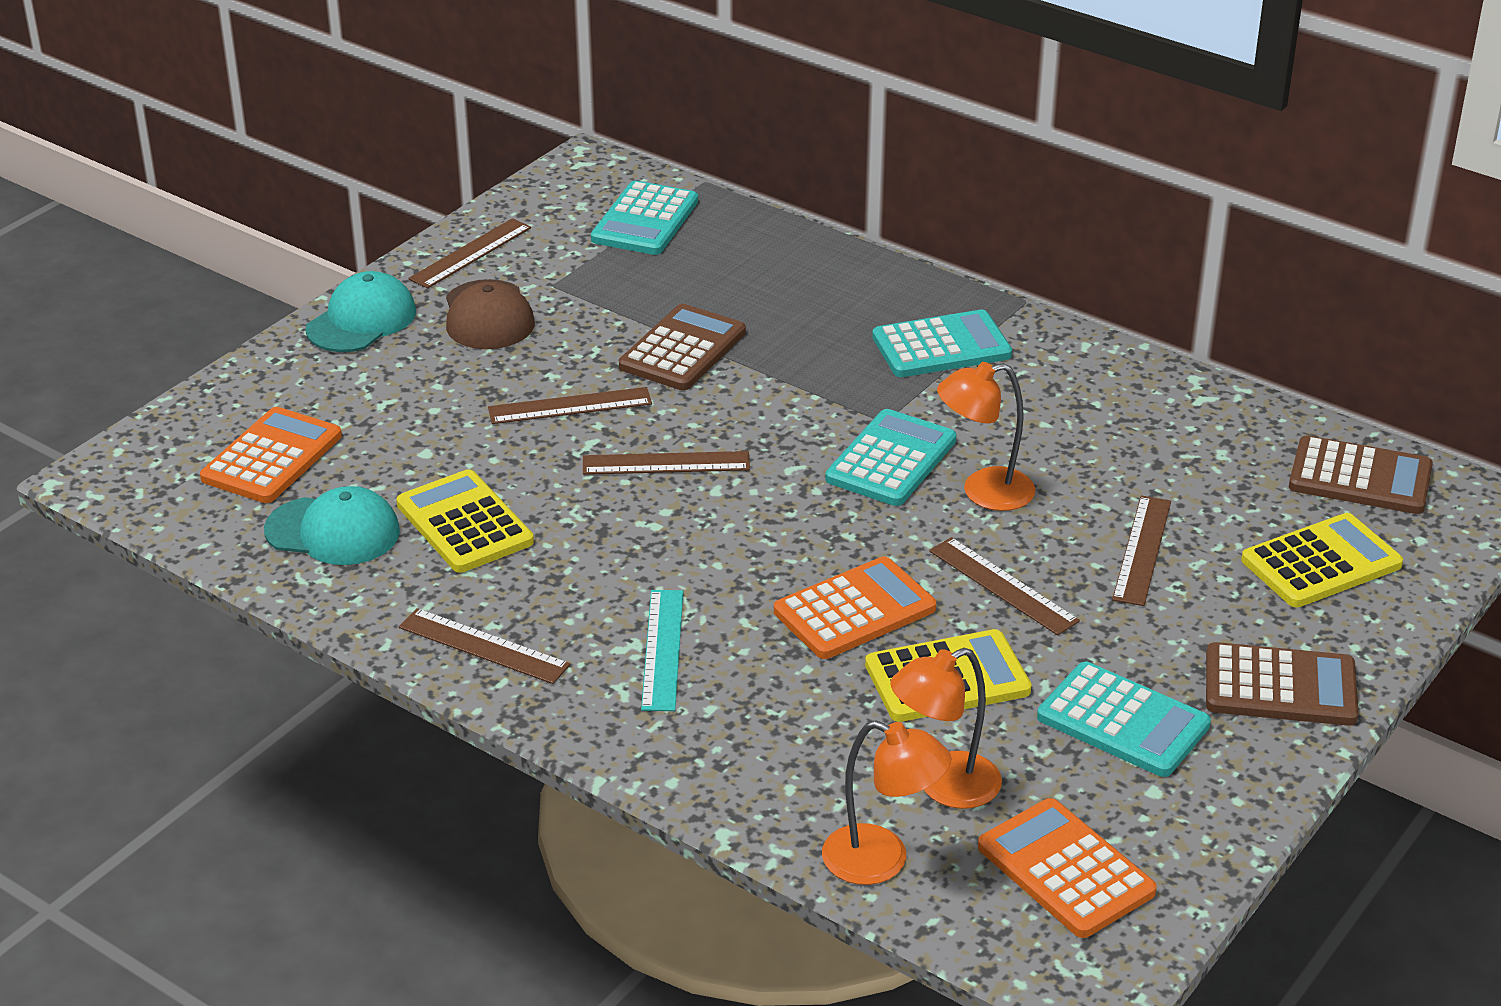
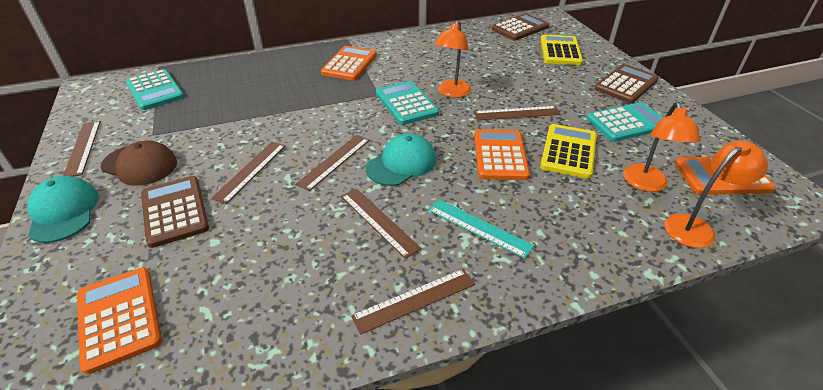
camera: 55 degrees left, 5 degrees up
turquoise cap [264,486,400,565] -> turquoise cap moved to [366,133,436,186]
yellow calculator [397,469,534,573] -> none
brown calculator [619,304,746,390] -> brown calculator moved to [141,176,209,248]
turquoise calculator [872,310,1012,377] -> orange calculator [321,46,377,81]
brown ruler [1112,495,1171,606] -> brown ruler moved to [341,188,421,259]

